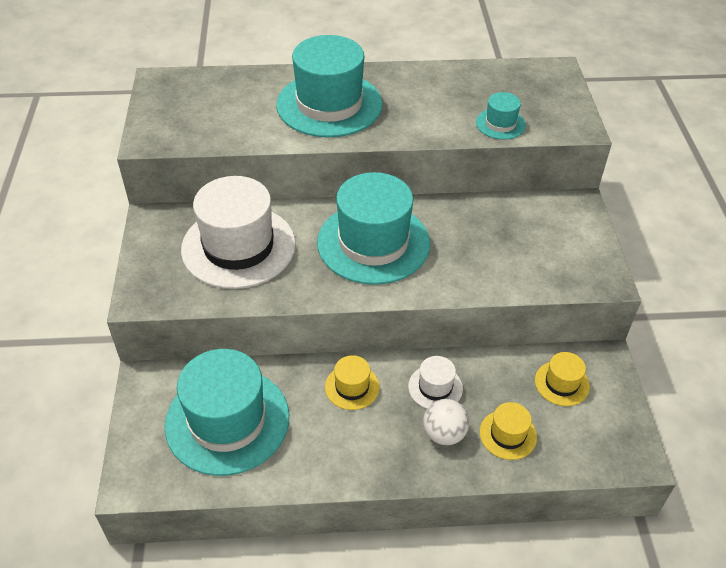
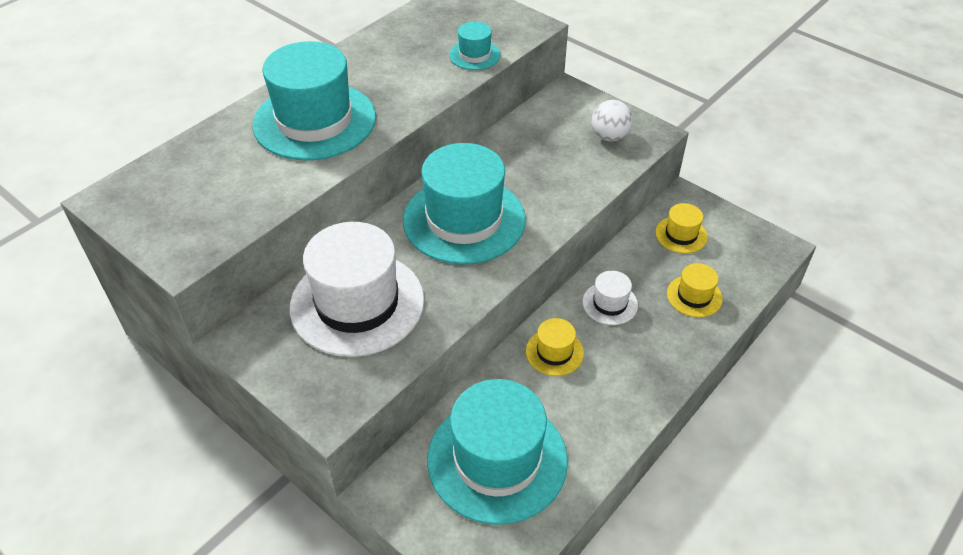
camera: 45 degrees left, 0 degrees up
white ball [423,399,470,445] -> white ball moved to [591,100,633,141]

